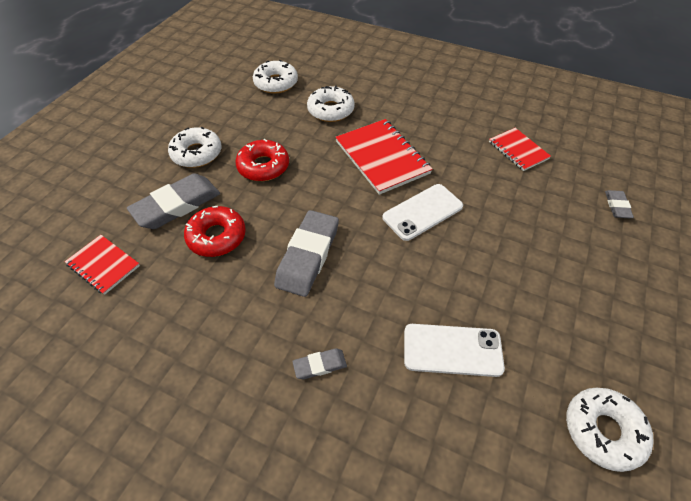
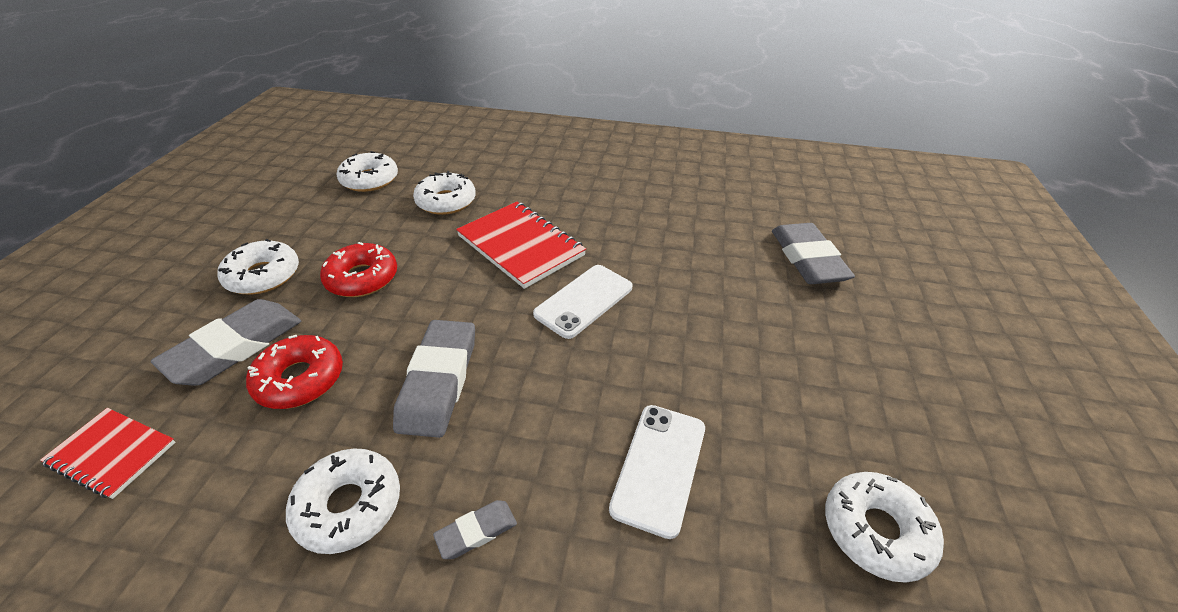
camera: 15 degrees left, 10 degrees down
white phone [404,324,505,377] -> white phone turned 60 degrees counterclockwise [609,405,705,539]
red notebook [489,128,551,171] -> none
grey eraser [605,190,634,218] -> grey eraser [772,223,855,284], size x2.07
none -> white donut [286,449,400,554]

